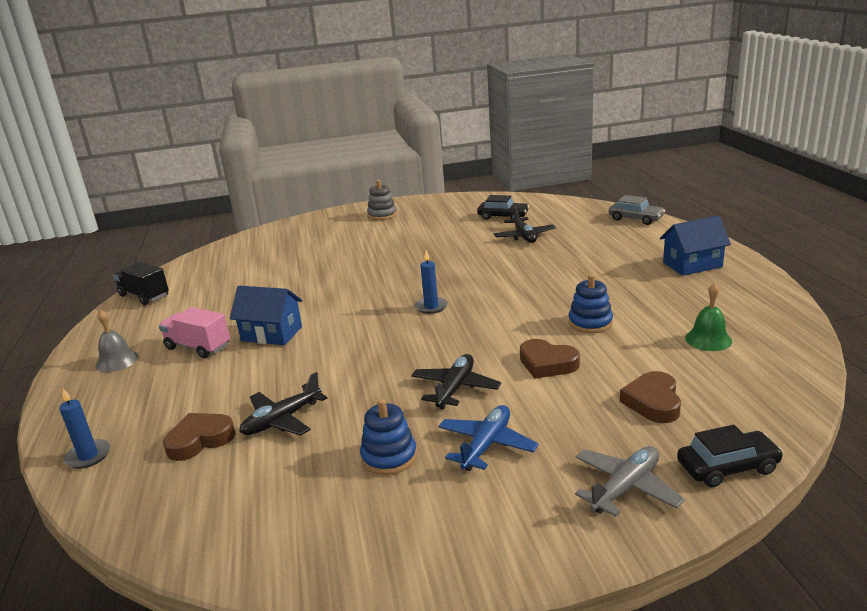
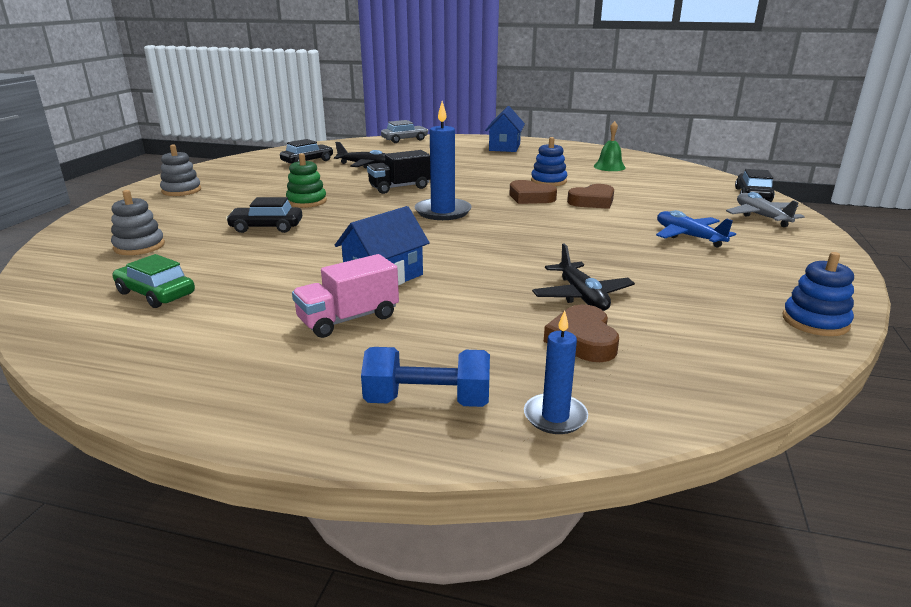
camera: 65 degrees left, 0 degrees up
grey bell [96,310,139,372] -> none
black truck [113,261,169,305] -> black truck moved to [367,150,430,194]
blue stacking toy [360,399,417,475] -> blue stacking toy moved to [783,252,854,336]
black plane [411,354,501,410] -> none
blue candle [415,250,448,314] -> blue candle [414,101,472,220], size x1.69
brown heart [620,371,681,423] -> brown heart moved to [509,180,557,204]
none -> grey stacking toy [111,190,165,255]
none -> green car [112,254,195,308]
none -> black car [226,197,302,233]
none -> green stacking toy [286,153,327,208]
none -> blue dumbbell [361,347,490,407]

